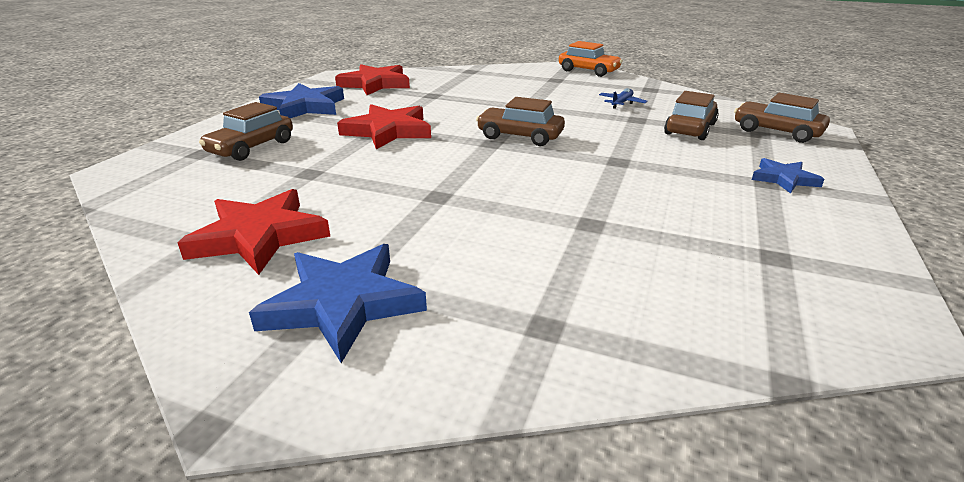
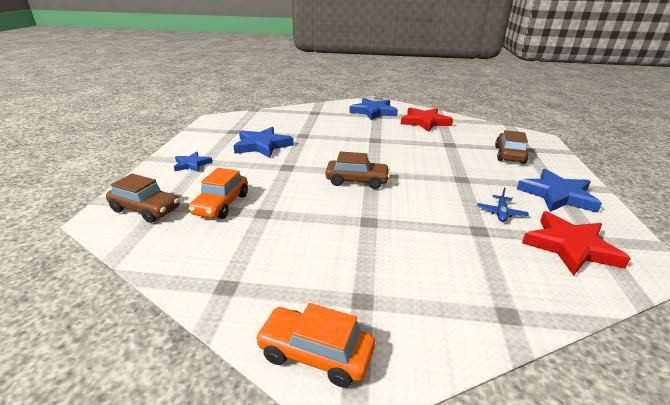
camera: 165 degrees right, 0 degrees up
red star [337,104,431,149] -> none
blue plane [599,88,648,109] -> blue plane moved to [477,187,529,222]
brown car [664,91,719,140] -> orange car [189,168,248,219]
none -> blue star [234,127,294,158]

